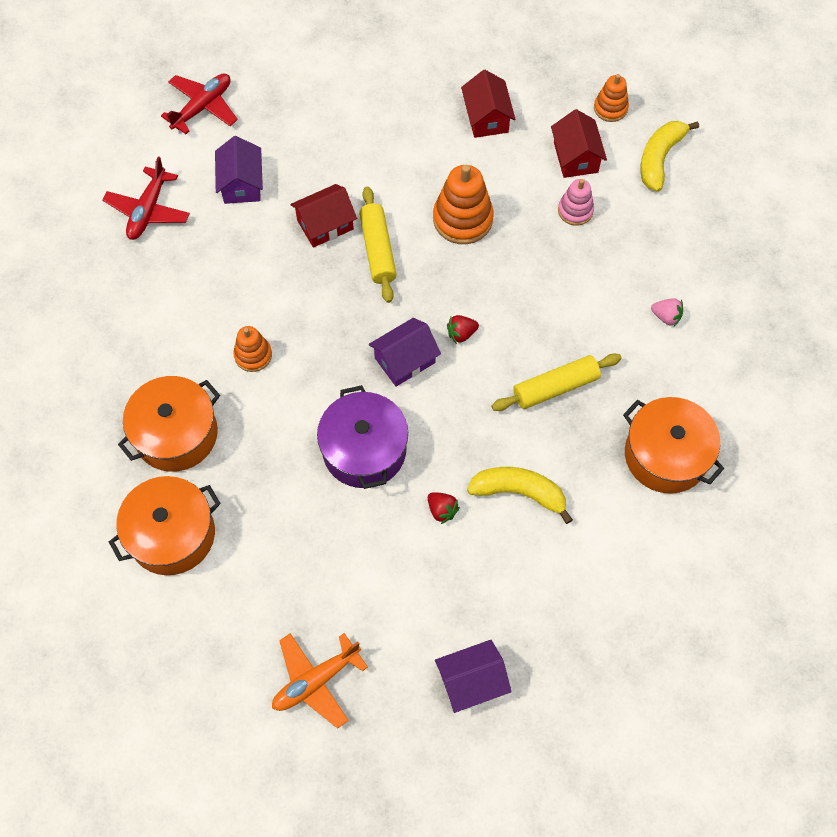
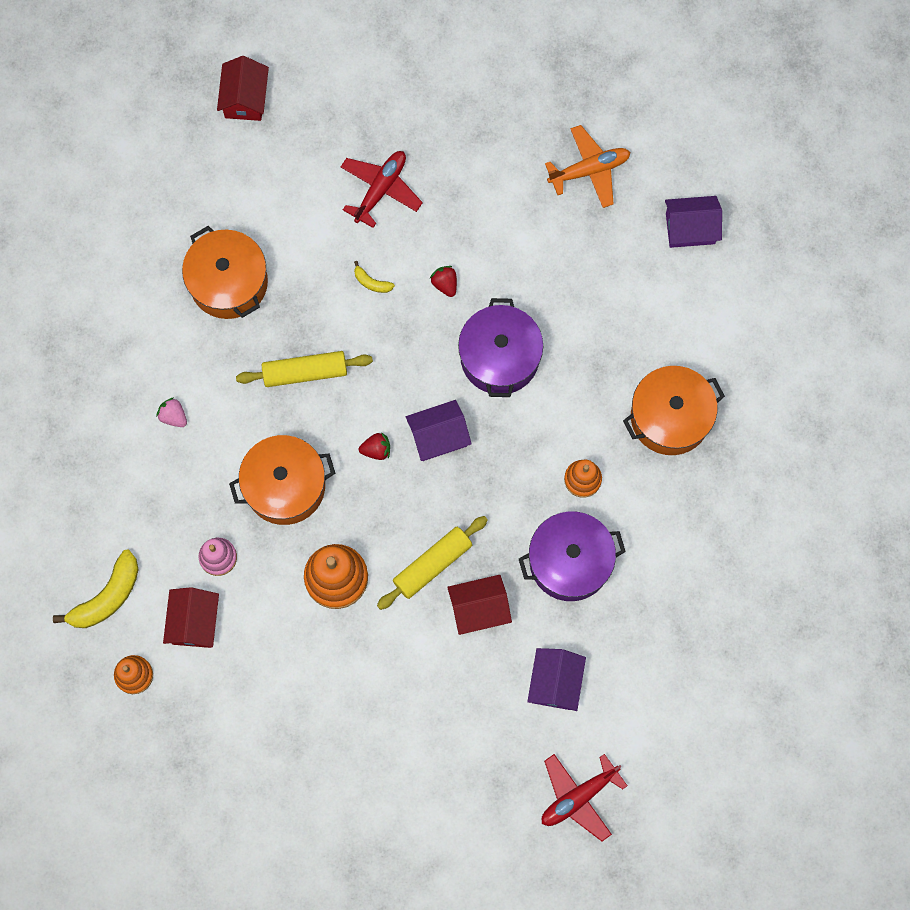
camera: 165 degrees left, 10 degrees up
red plane [102,157,190,240] -> red plane moved to [341,151,423,228]
orange pot [109,476,221,575] -> orange pot moved to [229,435,335,525]
yellow rolling pin [359,187,397,303] -> yellow rolling pin turned 45 degrees clockwise [377,516,488,610]
purple house [435,640,511,713] -> purple house moved to [665,196,722,248]
red house [461,70,515,138] -> red house moved to [217,56,269,121]
yellow banana [467,467,573,524] -> yellow banana [354,261,395,293], size x0.48
none -> purple pot [519,511,626,601]

